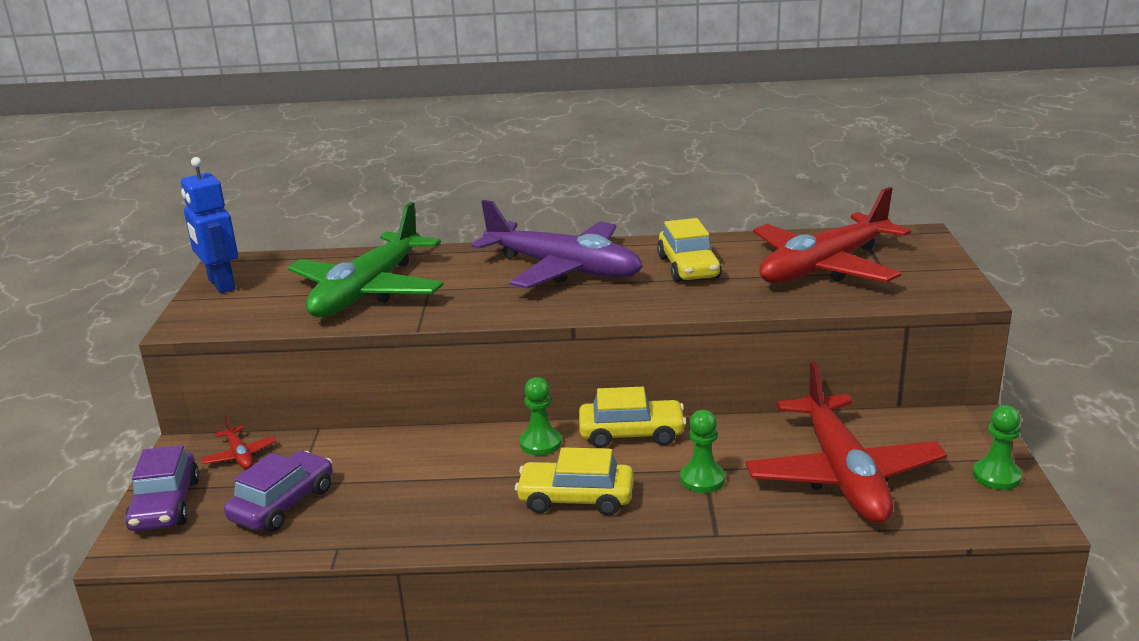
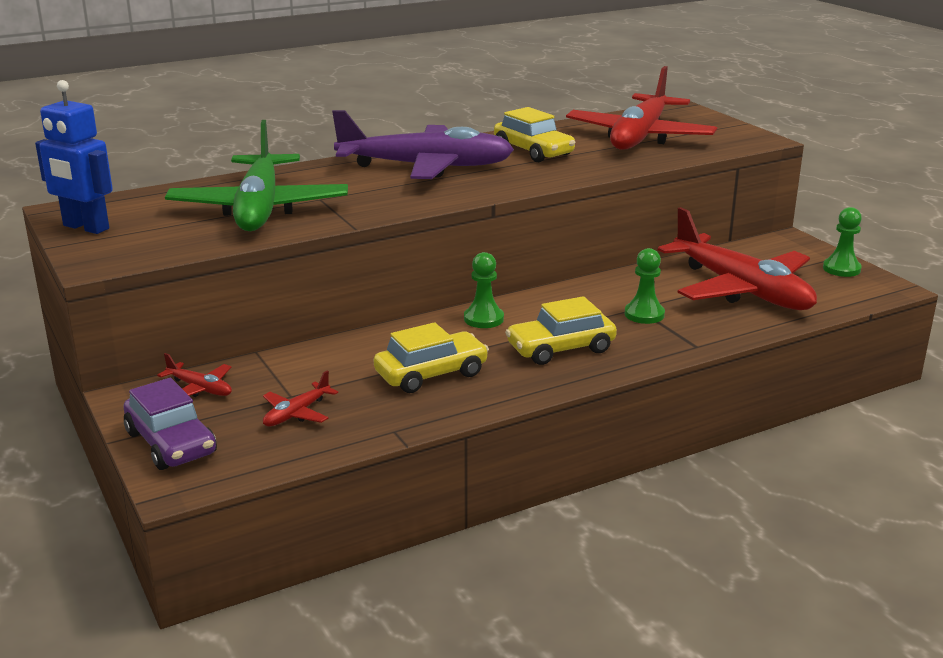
camera: 30 degrees left, 0 degrees up
purple car [224,451,333,532] -> red plane [263,371,338,426]
yellow car [579,387,687,448] -> yellow car moved to [374,322,489,393]

